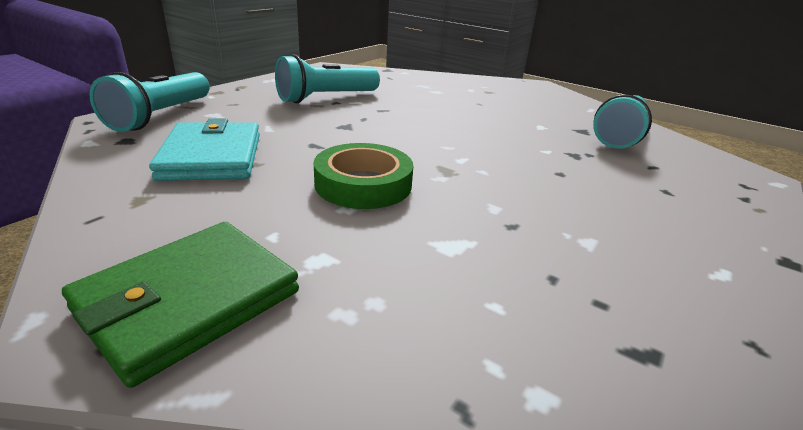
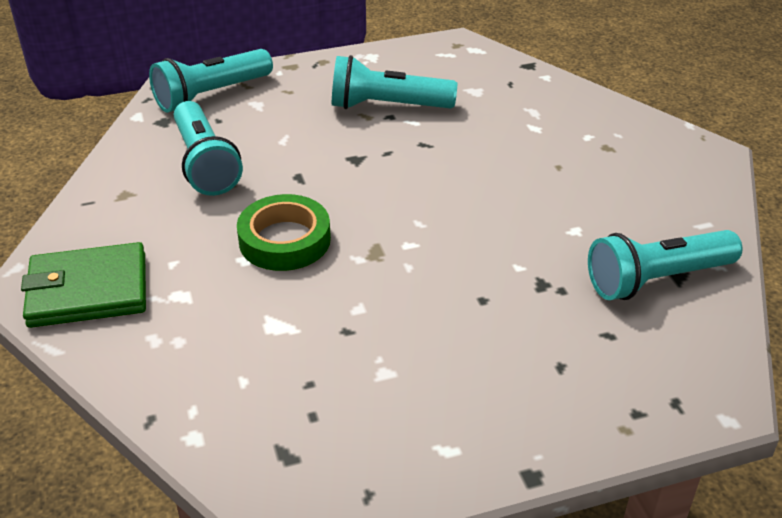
camera: 40 degrees right, 10 degrees up
turquoise wallet [149,118,260,181] -> turquoise flashlight [174,101,243,196]

